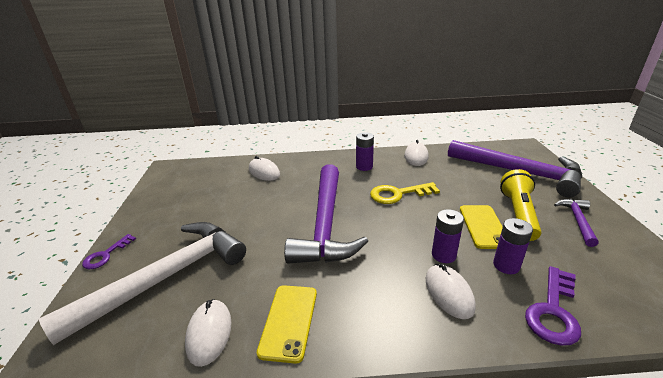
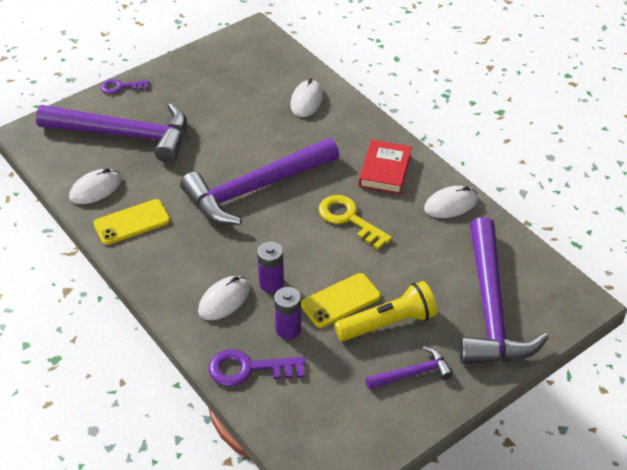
camera: 55 degrees right, 15 degrees up
white hammer [39,222,246,345] -> purple hammer [36,103,187,163]
purple battery [356,132,374,171] -> red book [359,140,412,194]

